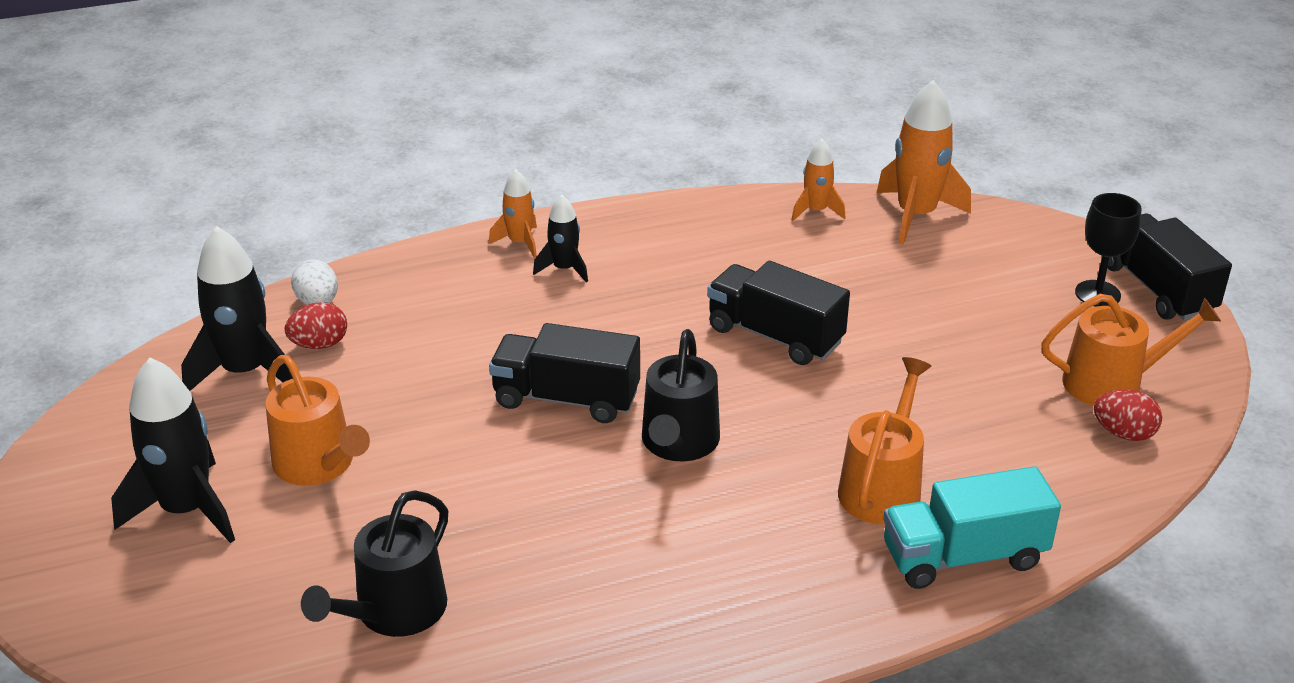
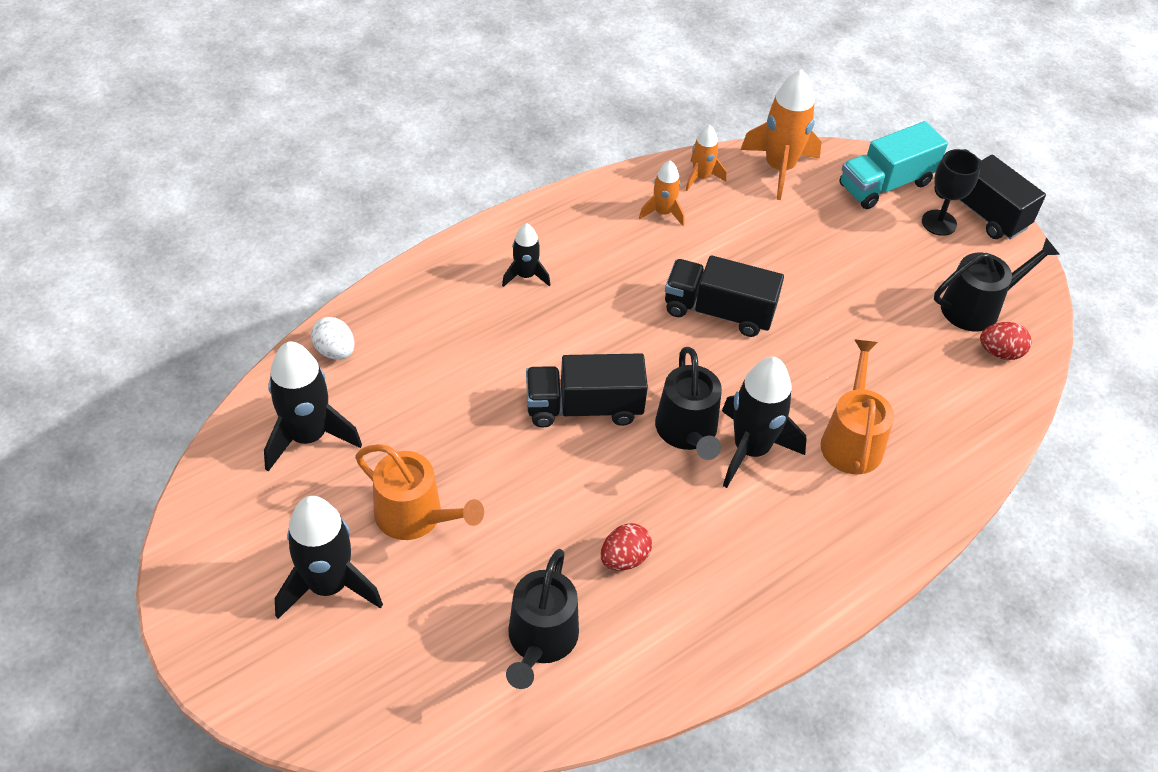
camera: 20 degrees left, 15 degrees up
red egg [285,302,347,349] -> red egg moved to [601,523,652,571]
orange rocket [489,169,537,258] -> orange rocket moved to [639,160,685,226]
turquoise truck [883,466,1061,589] -> turquoise truck moved to [839,121,948,209]
orange watering can [1042,294,1221,406] -> black watering can [934,238,1060,331]
none -> black rocket [722,357,806,488]

